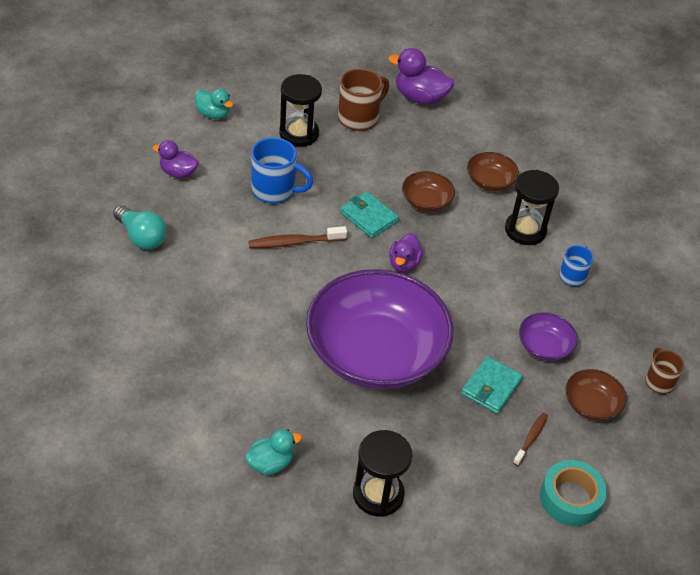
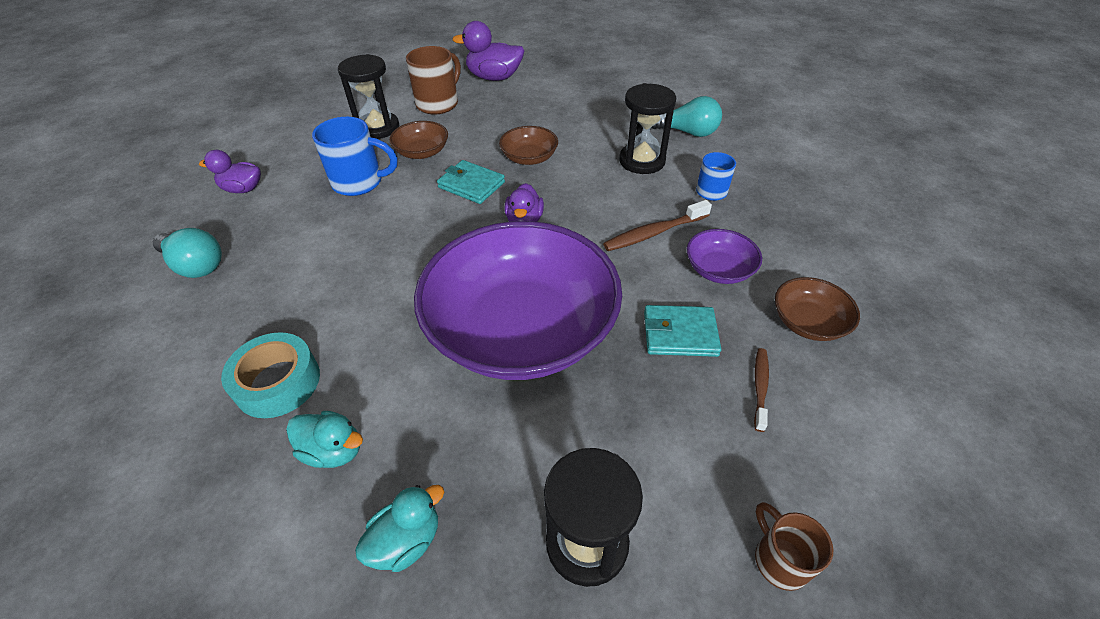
camera: 10 degrees left, 0 degrees up
turquoise duck [195,89,234,119] -> turquoise duck moved to [286,411,363,468]
brown toothbrush [248,226,347,248] -> brown toothbrush moved to [603,200,712,251]
turquoise wallet [461,356,523,414] -> turquoise wallet turned 75 degrees clockwise [644,305,722,357]
brown bowl [467,152,519,191] -> brown bowl moved to [389,121,448,159]
turquoise tape [540,460,607,526] -> turquoise tape moved to [221,332,320,418]
brown mug [645,348,684,394] -> brown mug moved to [755,502,833,591]
none -> turquoise light bulb [651,96,722,137]

